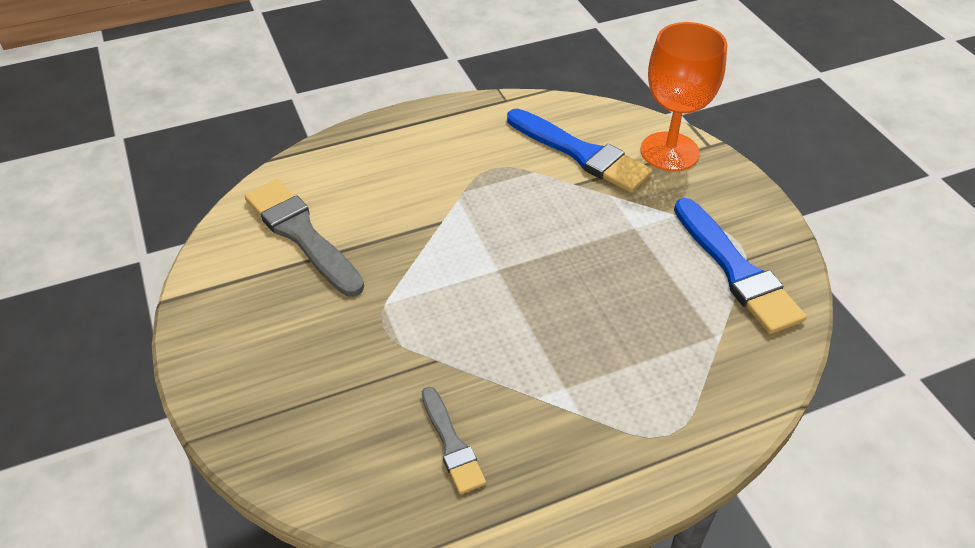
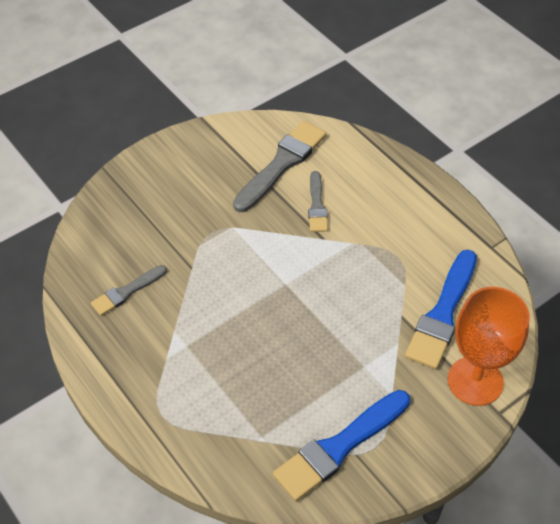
camera: 75 degrees right, 5 degrees up
none -> grey brush [308,171,328,232]

